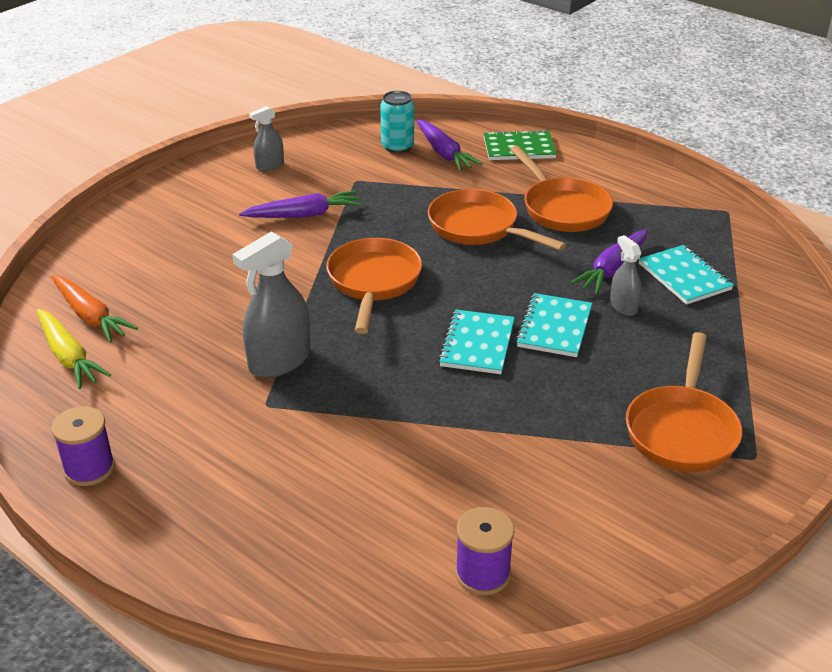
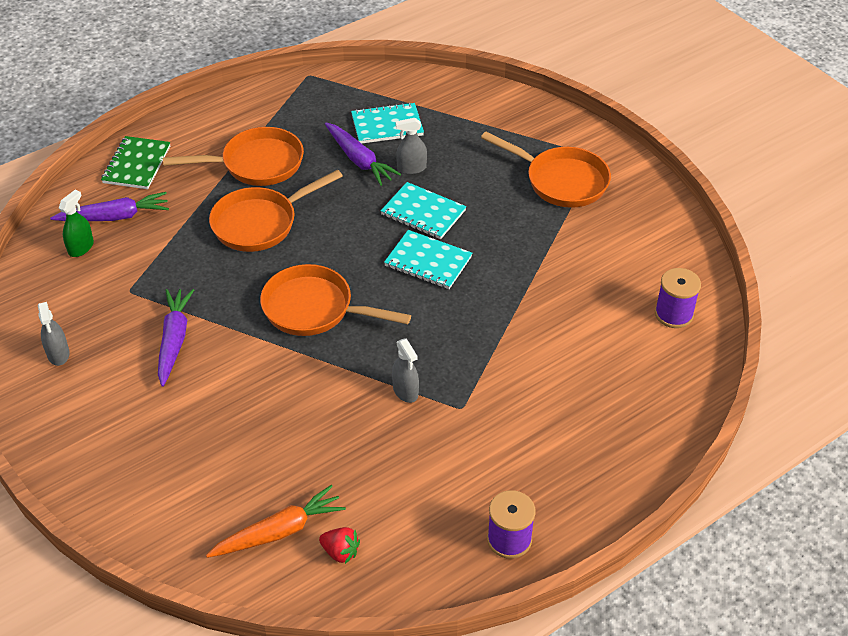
camera: 75 degrees left, 10 degrees up
yellow carrot [37,309,111,389] -> red strawberry [319,527,360,564]
grey spray bottle [232,231,310,378] -> grey spray bottle [392,339,419,403], size x0.55
turquoise can [380,91,414,153] -> green spray bottle [59,190,94,257]

